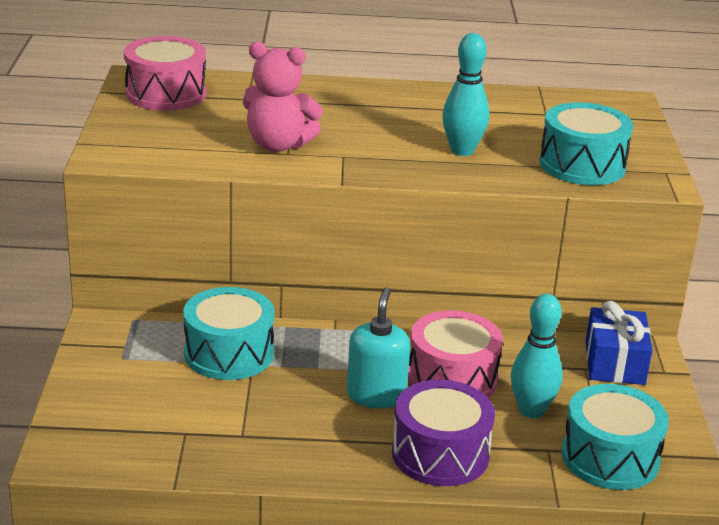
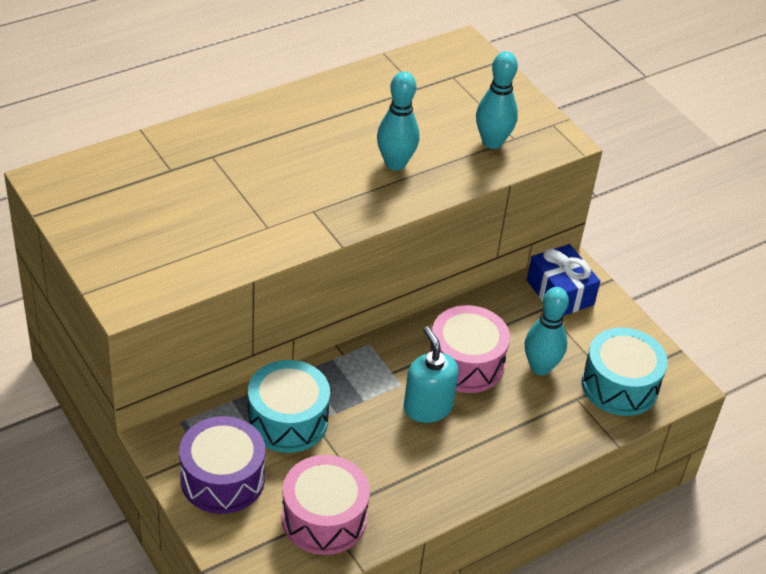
camera: 35 degrees left, 15 degrees up
pink drum [124,36,206,111] -> pink drum moved to [282,455,370,555]
pink teddy bear [243,42,323,152] -> none
purple drum [392,380,495,486] -> purple drum moved to [179,416,265,514]
turquoise drum [540,102,633,185] -> turquoise bowling pin [476,51,518,149]

